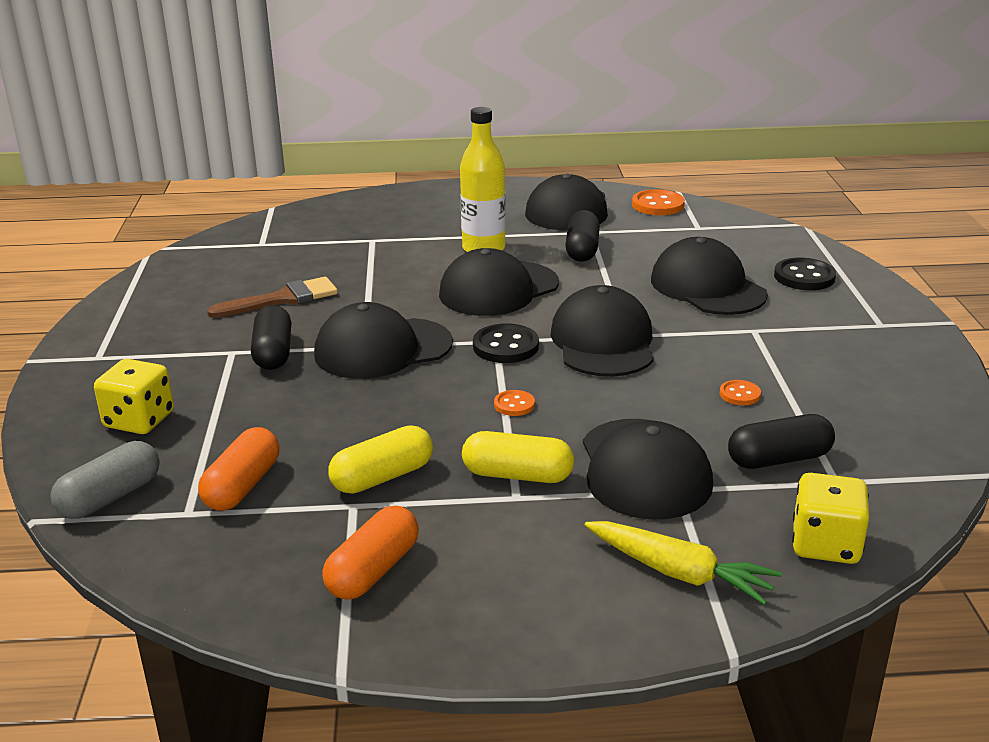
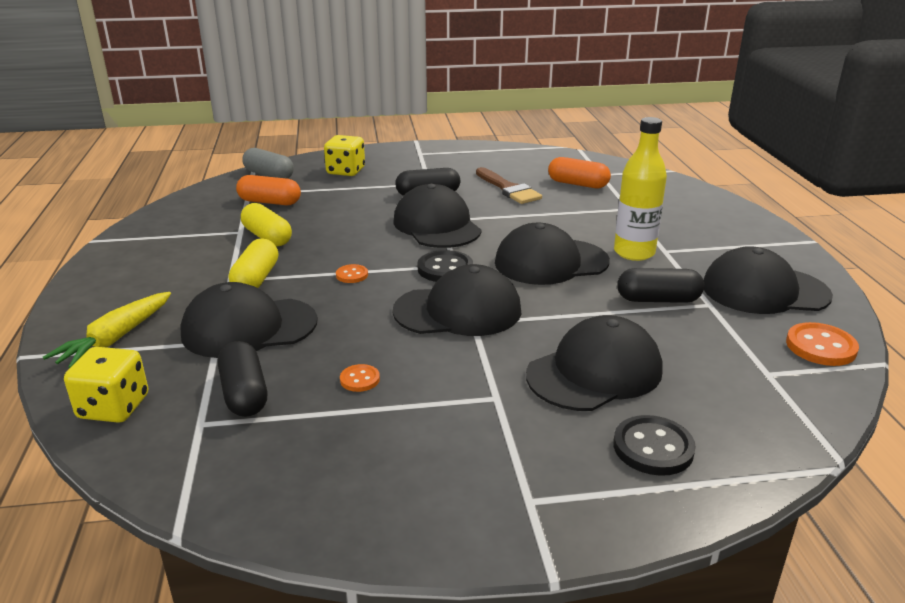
camera: 85 degrees right, 0 degrees up
orange capsule [322,506,419,600] -> orange capsule moved to [548,157,611,188]
black cap [439,248,559,316] -> black cap turned 60 degrees counterclockwise [495,223,610,285]

